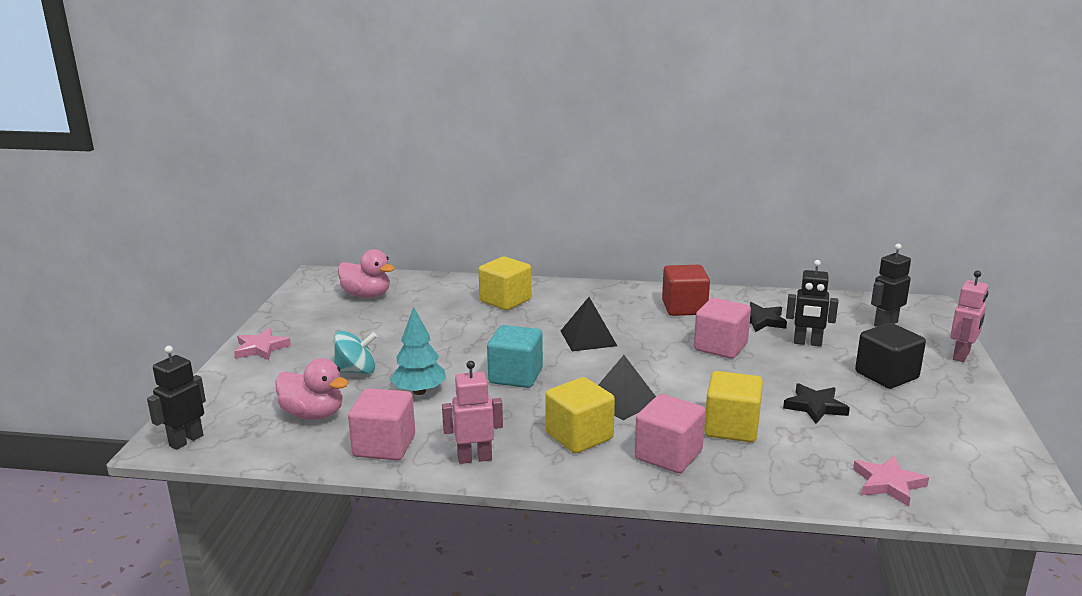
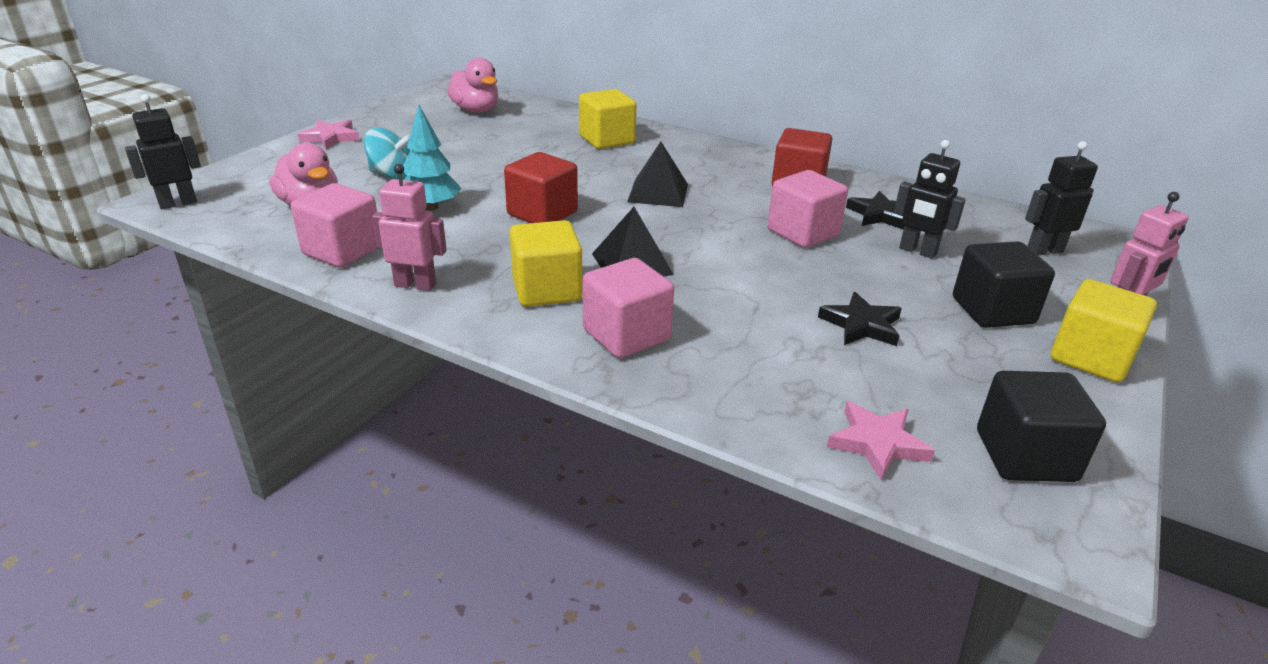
camera: 20 degrees right, 10 degrees up
turquoise cube [487,325,543,388] -> red cube [504,152,578,223]
yellow cube [704,371,763,442] -> yellow cube moved to [1051,279,1157,382]
none -> black cube [977,371,1106,482]

